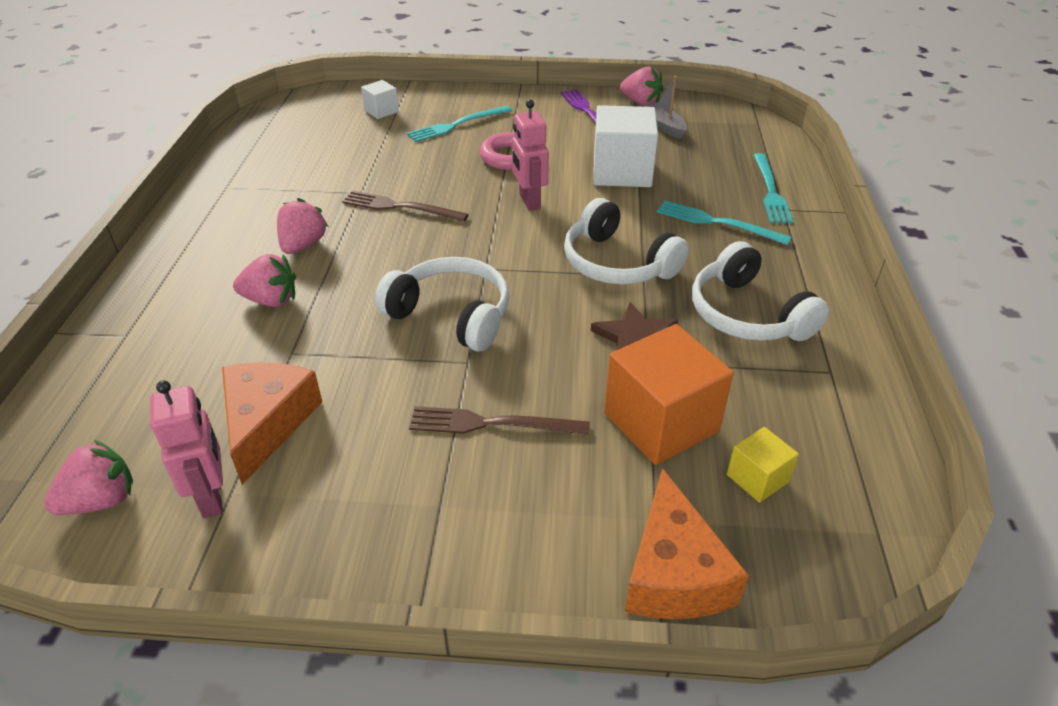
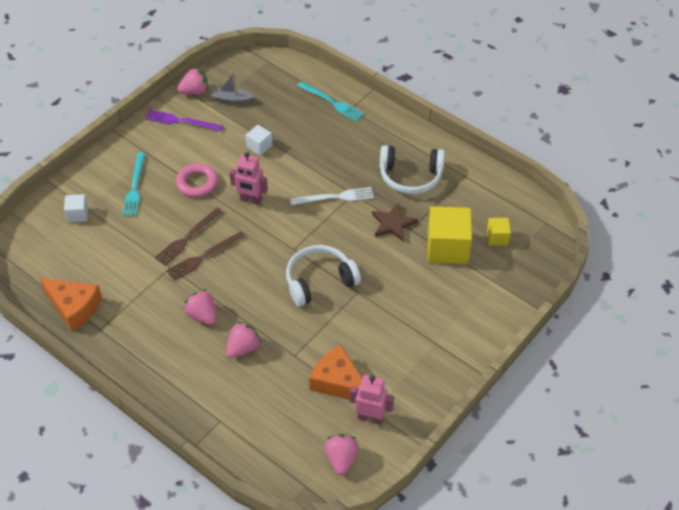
camera: 55 degrees left, 10 degrees up
brown fork [409,406,590,435] -> brown fork moved to [155,208,223,265]
white headphones [564,198,689,285] -> white fork [290,187,374,205]
white cube [593,105,658,187] -> white cube [246,125,272,156], size x0.50
orange cube [604,324,734,465] -> yellow cube [428,206,472,264]
orange cheese [625,468,749,619] -> orange cheese moved to [39,278,102,331]
turquoise fork [657,200,792,245] -> none

